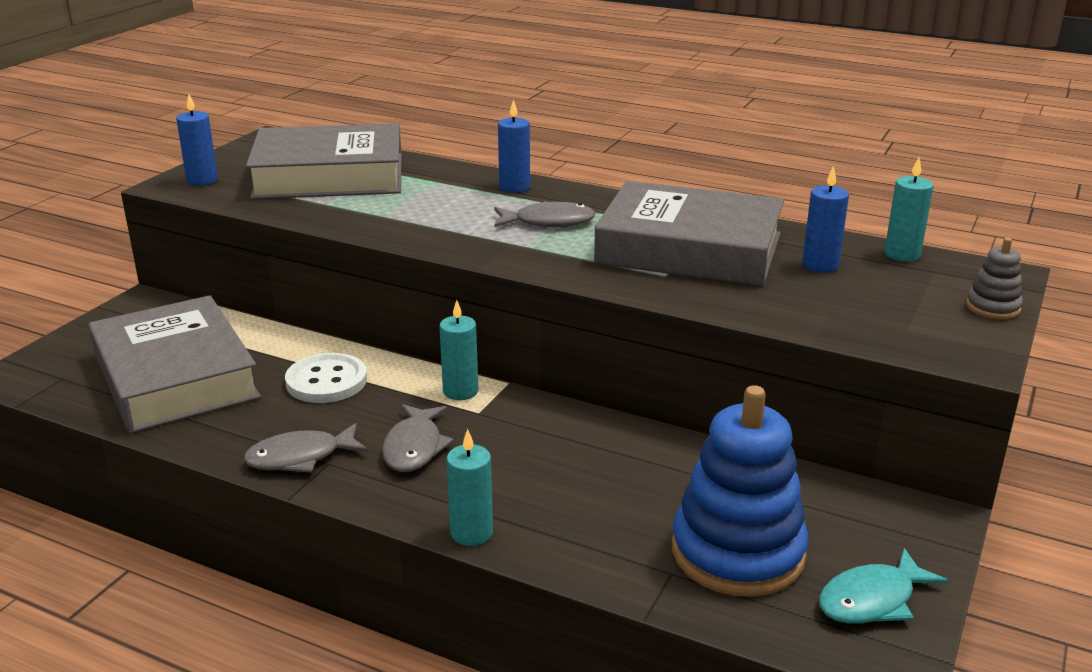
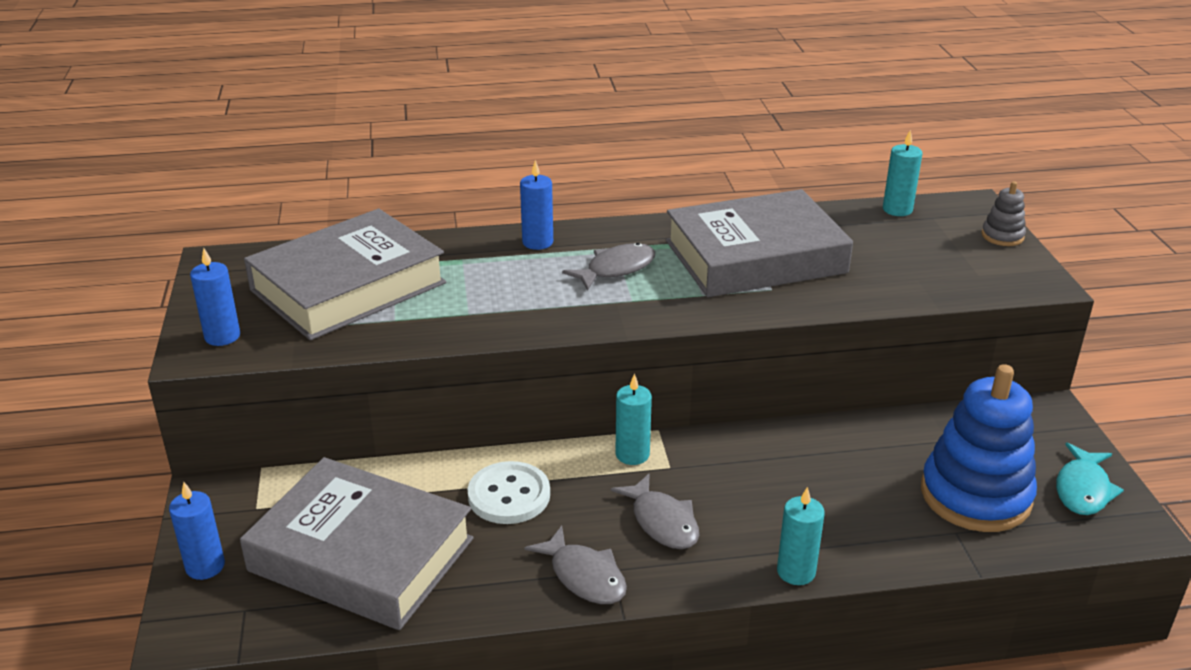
camera: 35 degrees left, 5 degrees up
grey fish [244,423,368,473] -> grey fish turned 75 degrees counterclockwise [525,526,627,604]
blue candle [802,166,849,273] -> blue candle moved to [169,482,225,580]

